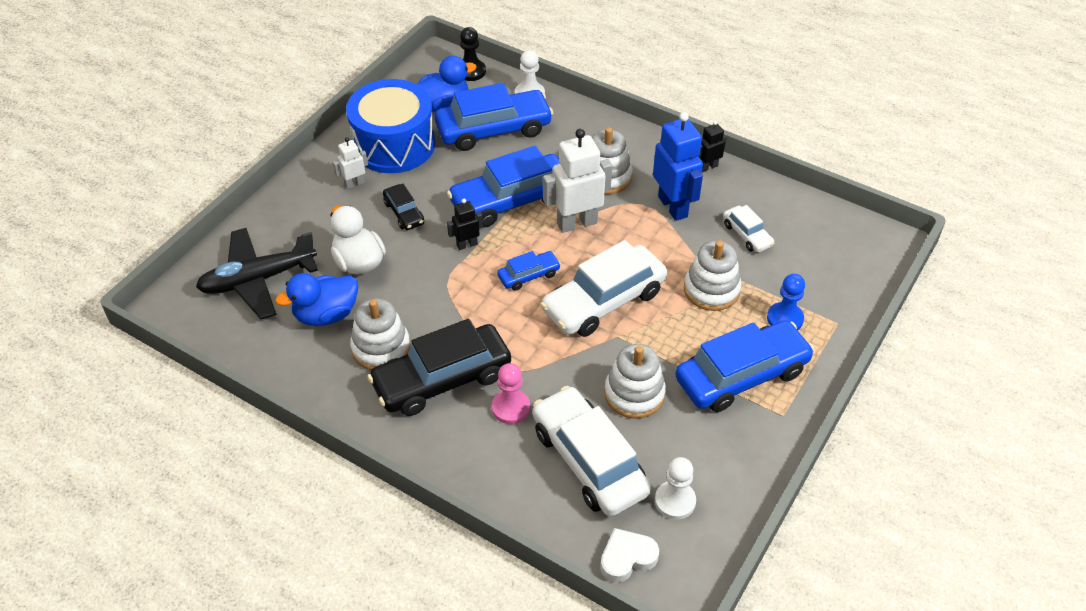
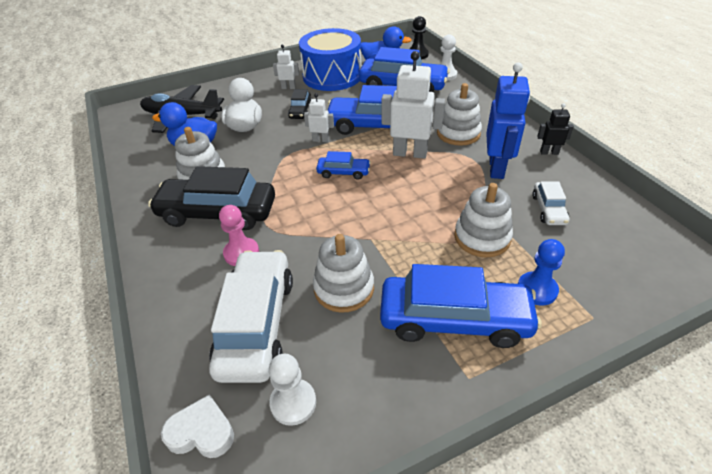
camera: 35 degrees right, 5 degrees down
black robot [447,199,483,250] -> white robot [304,93,334,142]
white car [540,240,667,337] -> none

